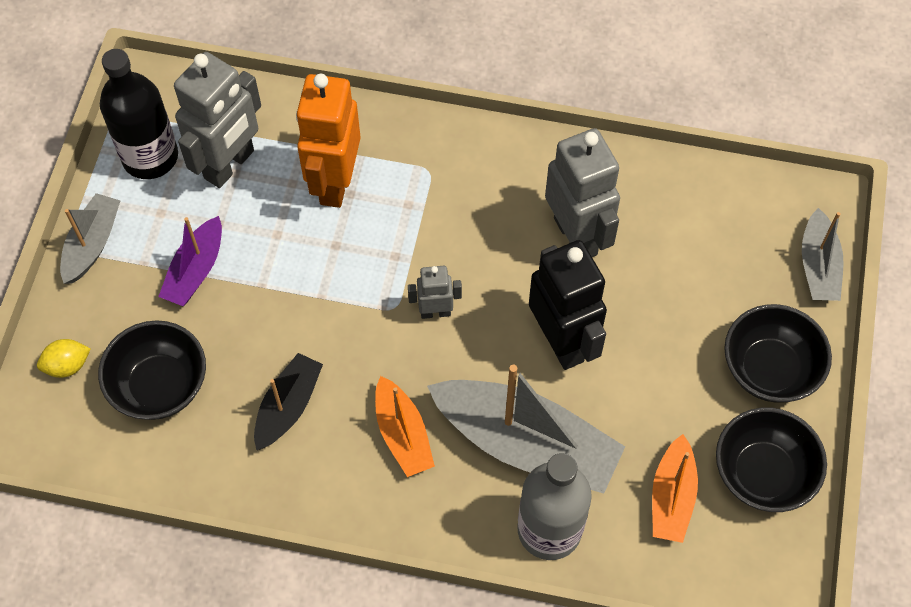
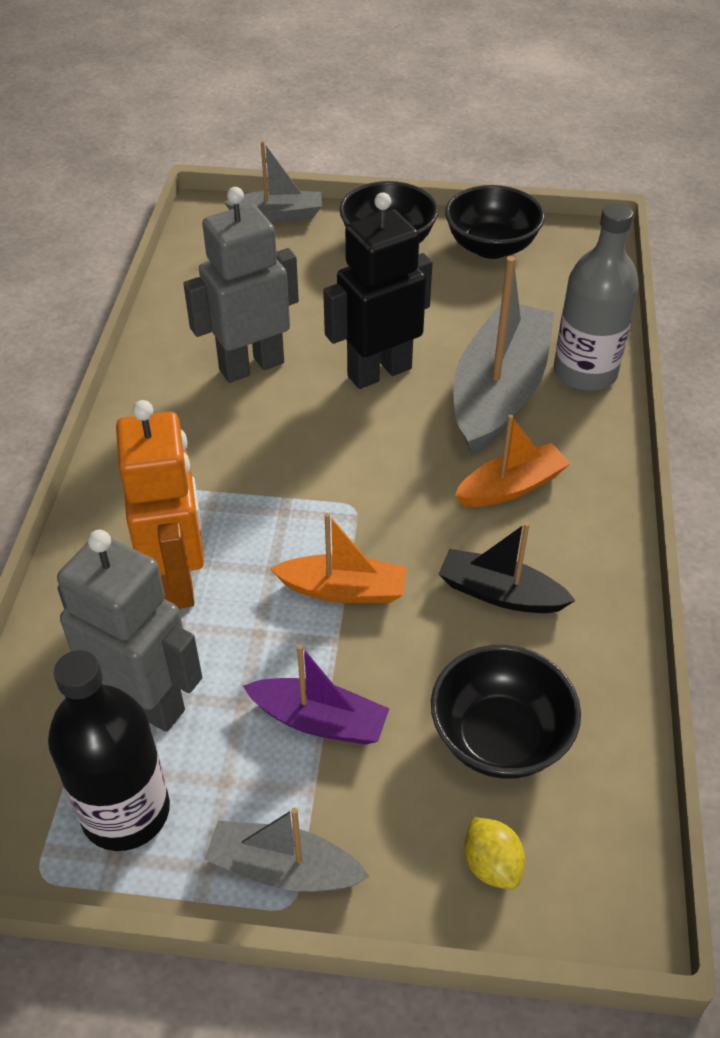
camera: 95 degrees left, 15 degrees down
orange robot [296,74,361,208] -> orange robot turned 105 degrees counterclockwise [116,400,204,609]
grey robot [408,266,462,319] -> none
orange boat [652,434,698,543] -> orange boat moved to [270,513,407,603]

